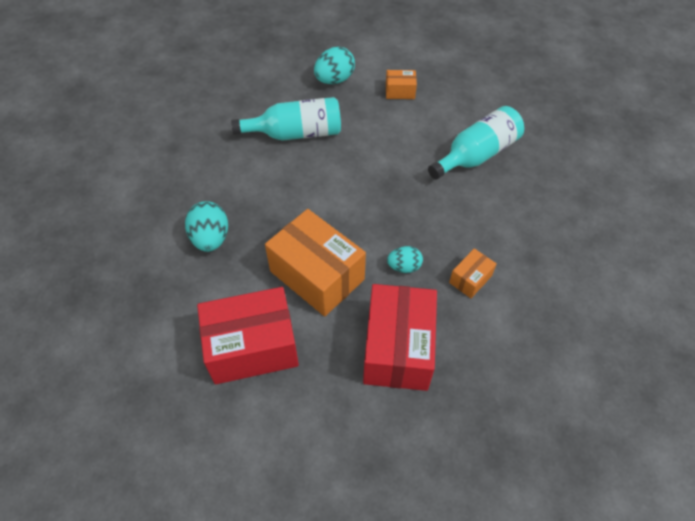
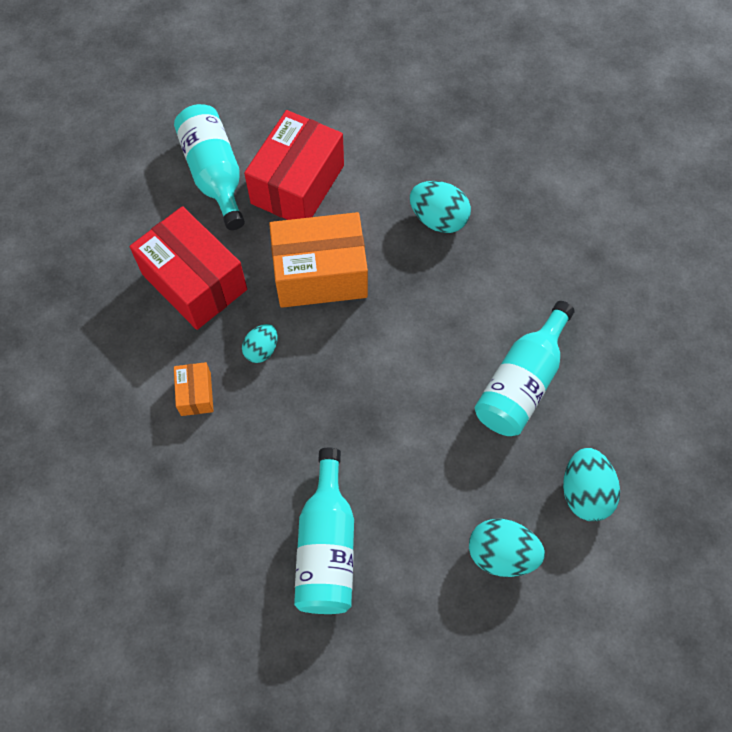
camera: 130 degrees right, 10 degrees up
orange box [386,70,417,99] -> turquoise egg [469,519,545,577]
none -> turquoise bottle [174,104,245,230]

